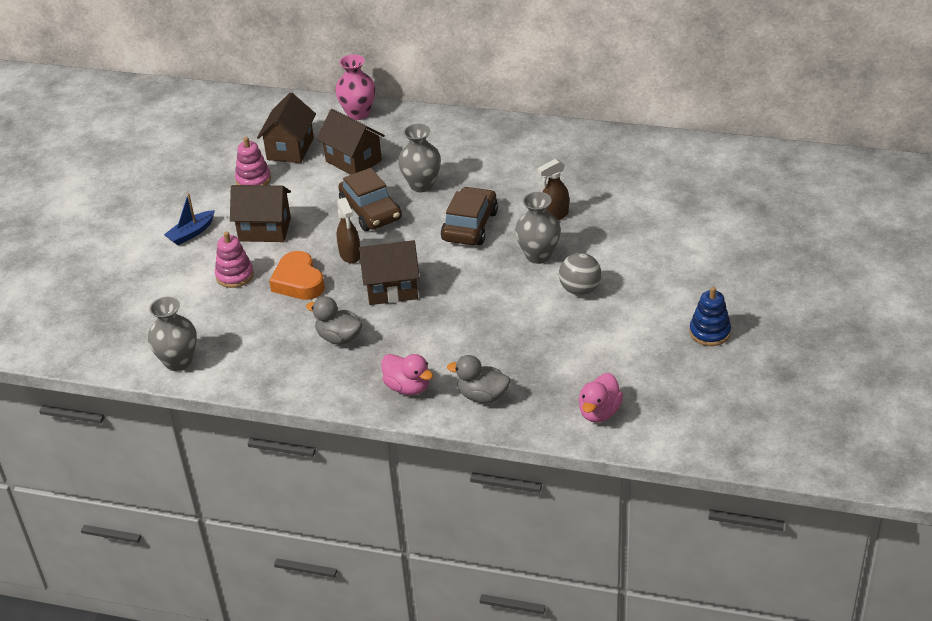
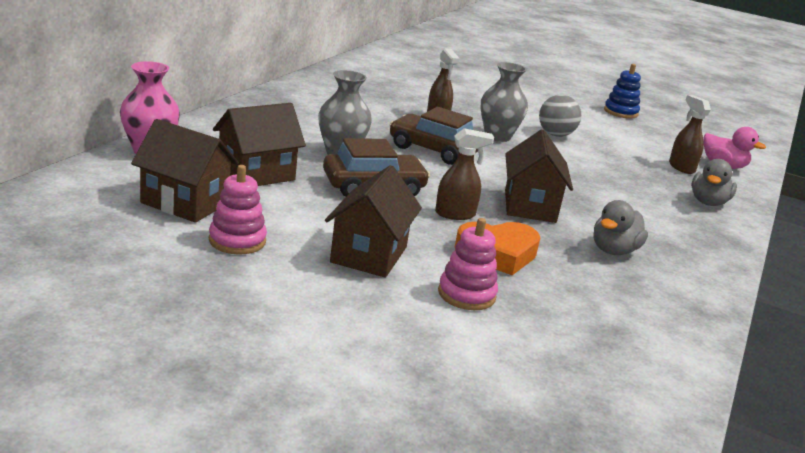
camera: 85 degrees left, 15 degrees down
grey vase [148,297,197,371] -> none
blue boat [164,193,215,245] -> none
pink duck [381,354,433,395] -> none
none -> brown spray bottle [669,95,711,174]

